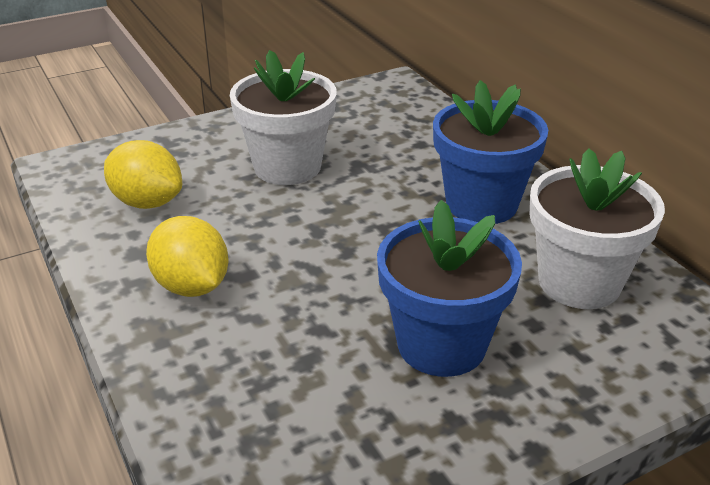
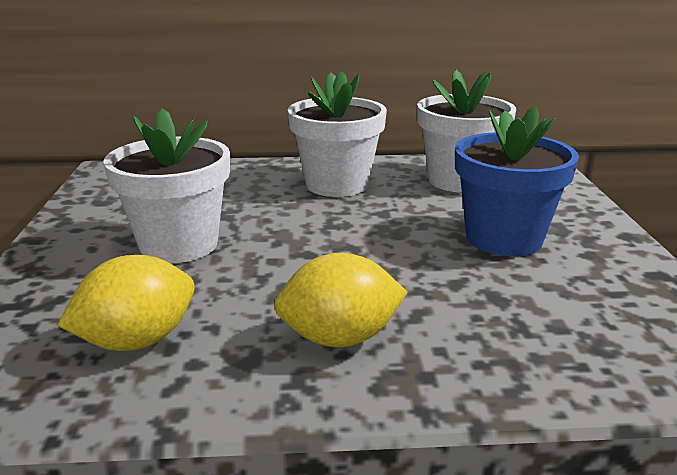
camera: 65 degrees left, 10 degrees down
blue flower pot [433,80,548,224] -> white flower pot [288,71,387,197]

